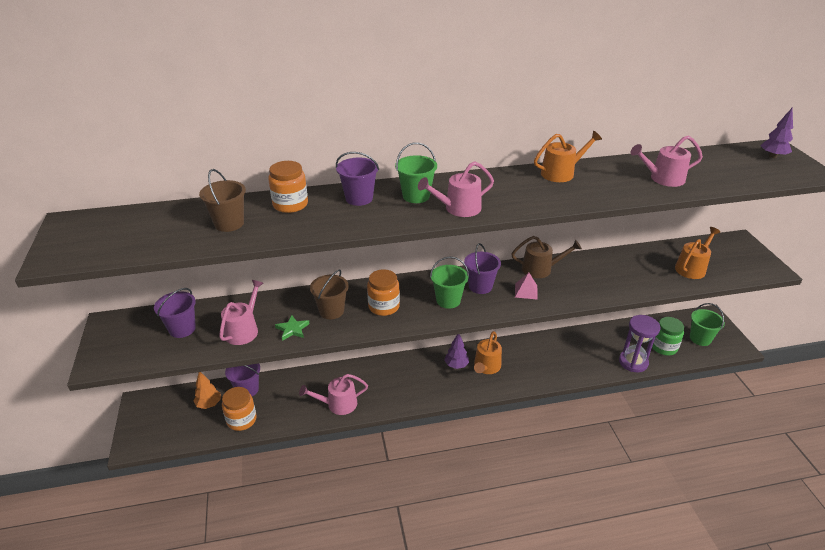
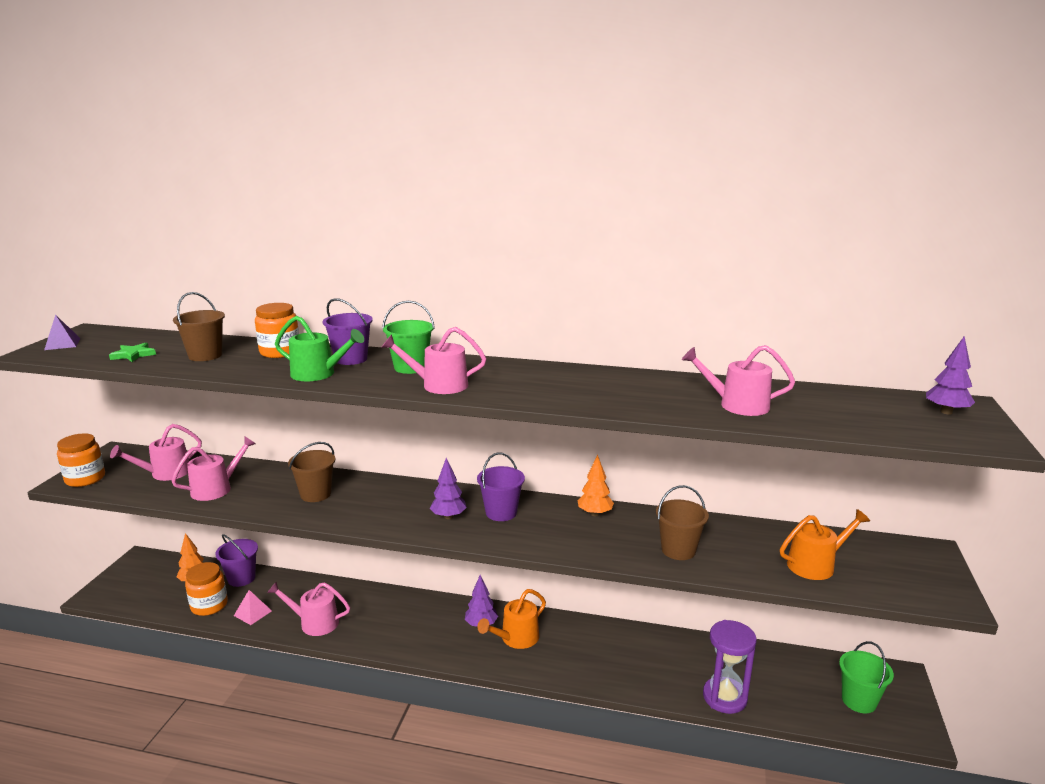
camera: 25 degrees right, 15 degrees down
purple bucket [154,288,196,338] -> pink watering can [110,424,202,481]
green star [275,315,310,341] -> green star moved to [109,343,156,362]
orange jar [367,269,400,316] -> orange jar moved to [57,433,105,487]
green bucket [430,256,469,309] -> purple tree [430,458,467,519]
brown watering can [511,236,582,278] -> orange tree [577,455,614,516]
pink pyramid [515,273,538,300] -> pink pyramid moved to [234,590,272,625]
orange watering can [534,131,602,182] -> none
green jar [652,317,684,356] -> none
none -> purple pyramid [44,315,81,350]
none -> green watering can [275,316,364,381]
none -> brown bucket [656,485,709,560]

